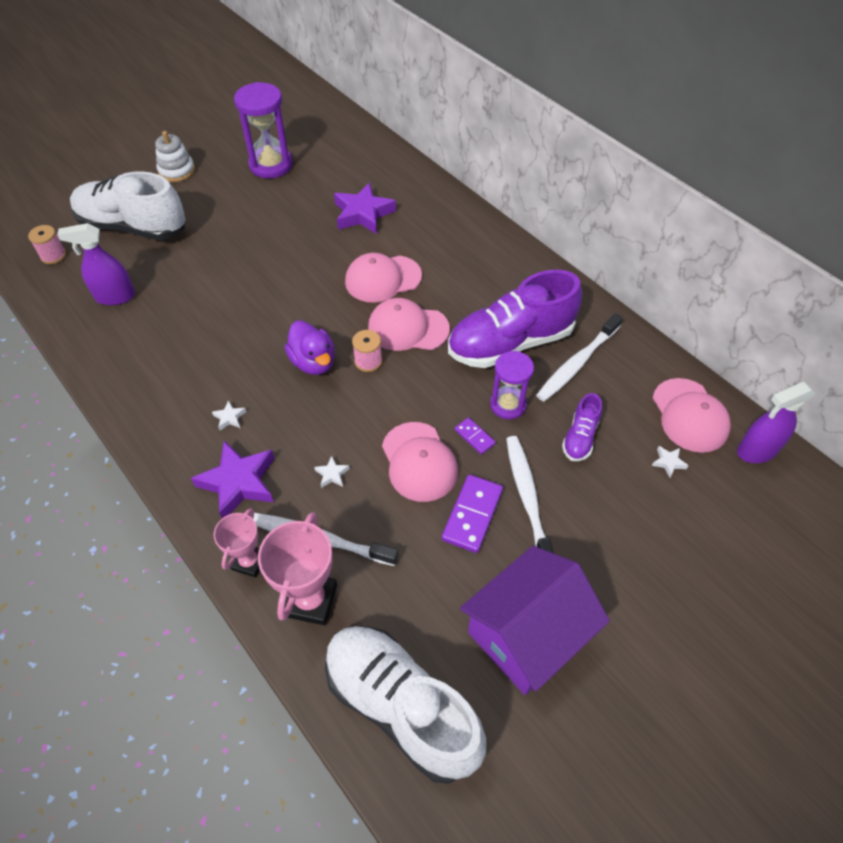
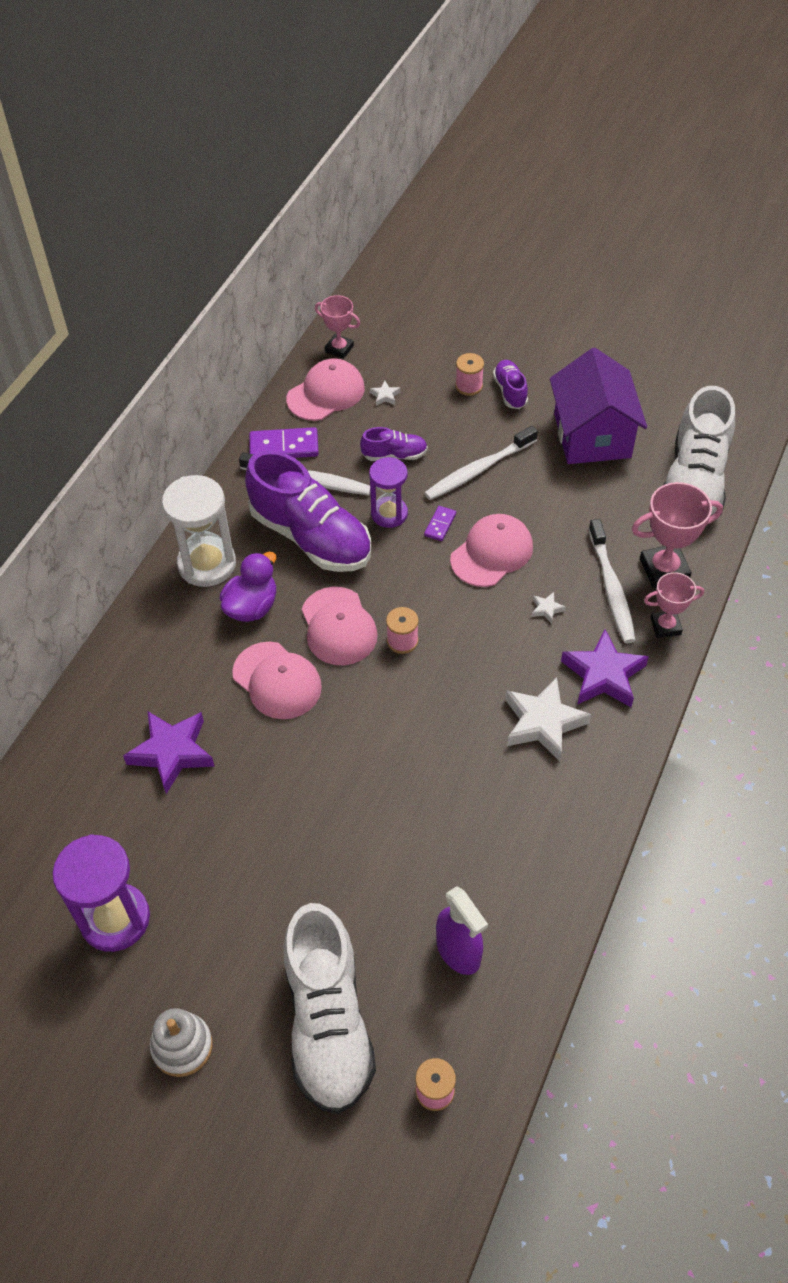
camera: 115 degrees left, 0 degrees up
white star [212,400,247,430] -> white star [505,677,591,761], size x2.36
purple duck [285,320,334,375] -> purple duck moved to [220,552,276,622]
purple domino [442,475,503,553] -> purple domino moved to [249,427,319,458]
purple house [460,546,610,695] -> purple house turned 60 degrees clockwise [550,348,647,464]
purple spray bottle [737,382,815,463] -> pink trophy [315,295,360,359]
none -> white hourglass [162,475,236,587]
none -> pink spool [455,353,484,396]
none -> purple shoe [493,360,528,409]

